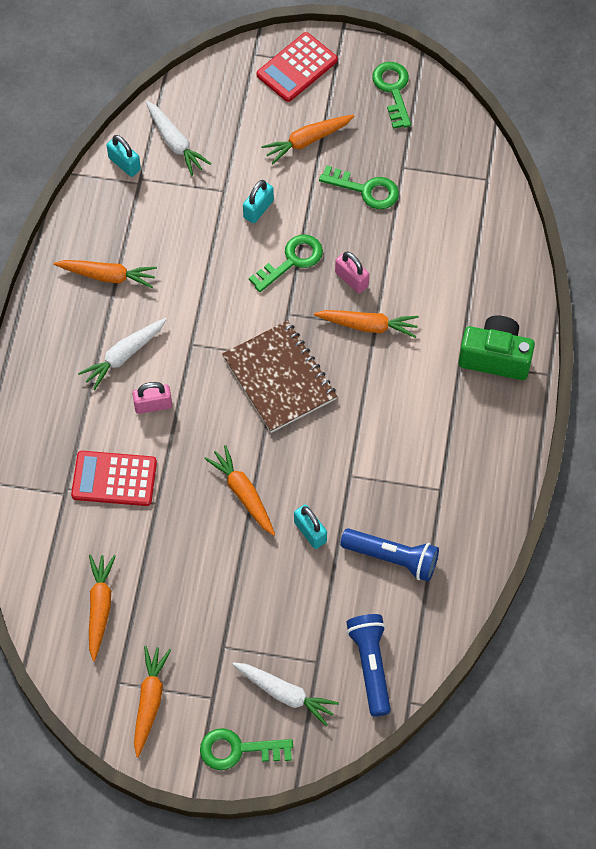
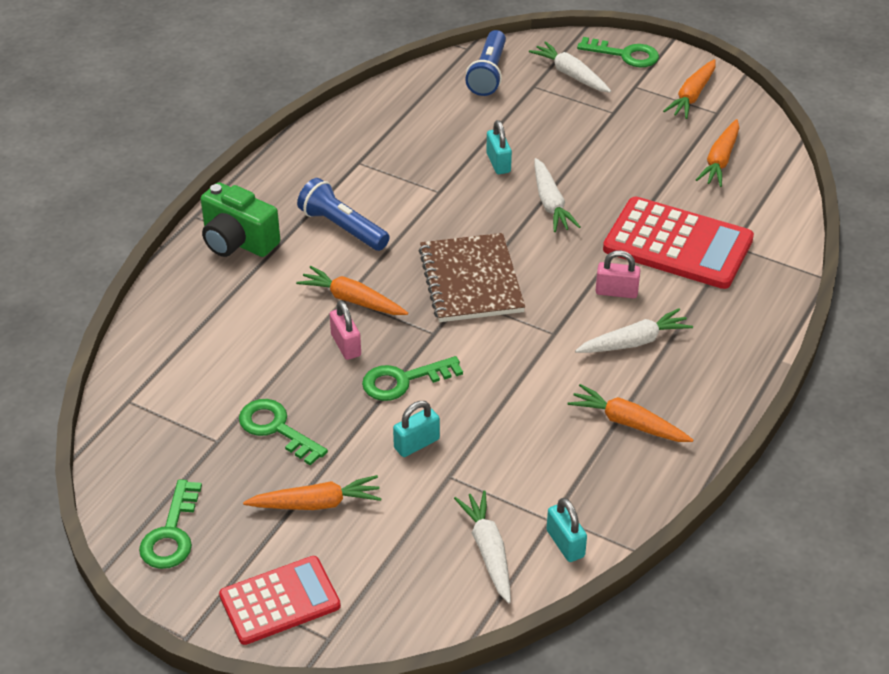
camera: 160 degrees left, 20 degrees down
red calculator [71,451,157,506] -> red calculator [603,197,754,289], size x1.54
orange carrot [204,445,275,536] -> white carrot [534,158,580,232]
blue flashlight [340,528,439,582] -> blue flashlight moved to [297,178,390,251]

